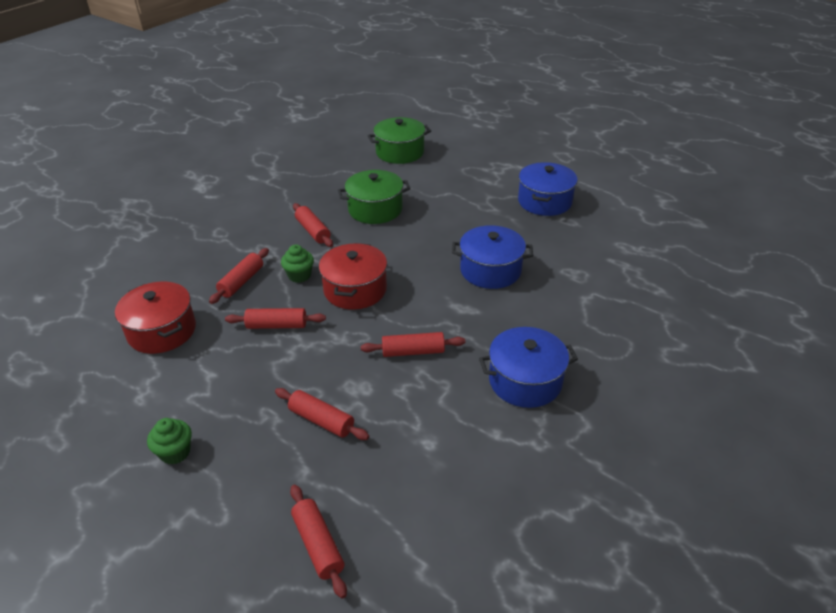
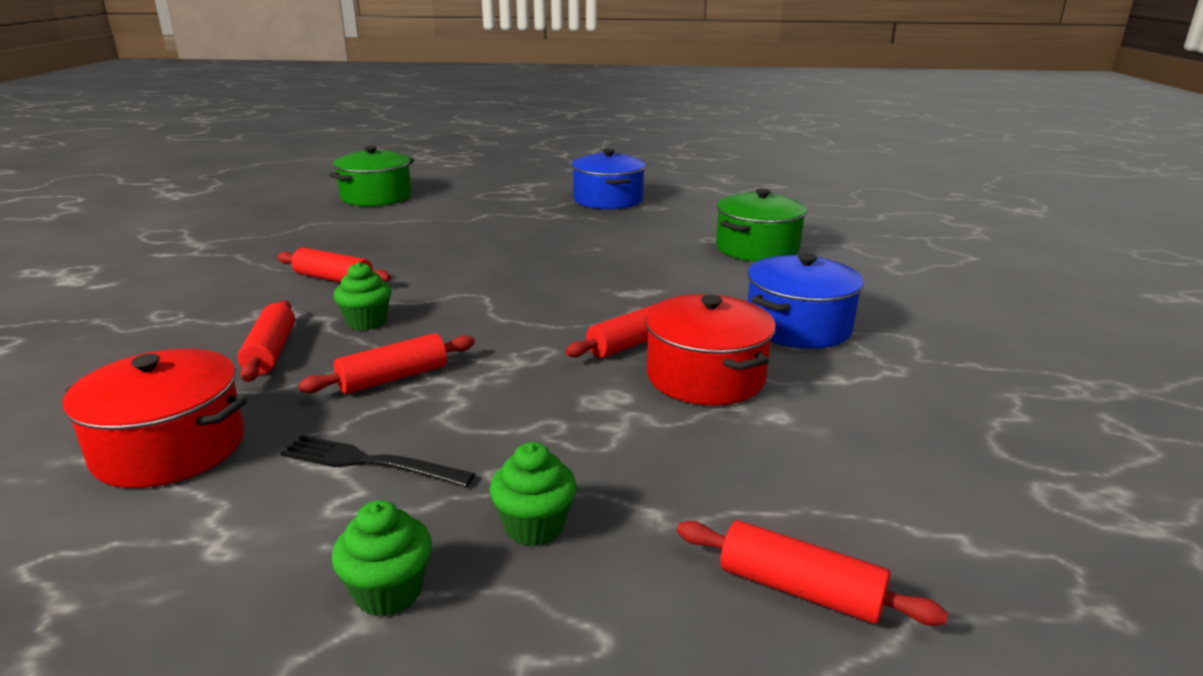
camera: 35 degrees left, 15 degrees down
red rolling pin [275,388,369,440] -> none
red pot [319,243,387,310] -> red pot moved to [645,294,776,405]
green pot [338,170,411,224] -> green pot moved to [716,189,807,262]
blue pot [452,225,533,289] -> none
none -> black fork [280,435,475,487]
none -> green cupcake [489,442,577,546]

